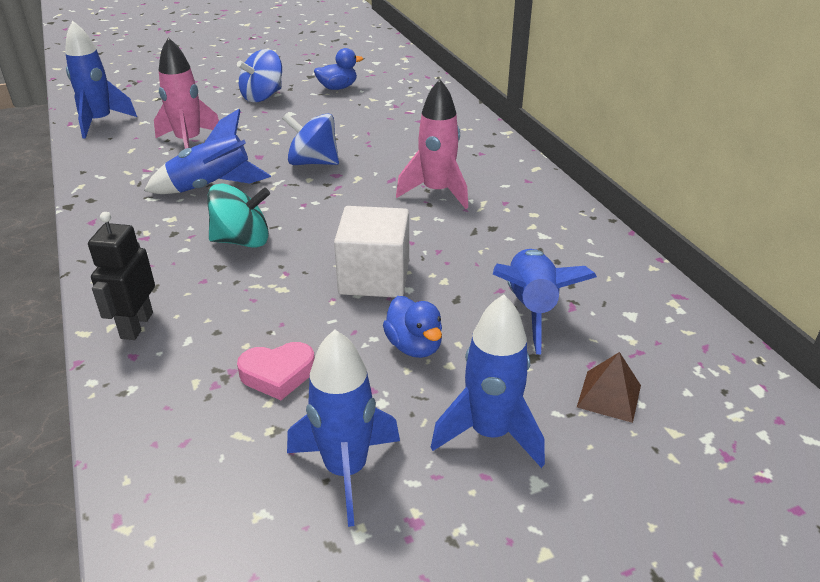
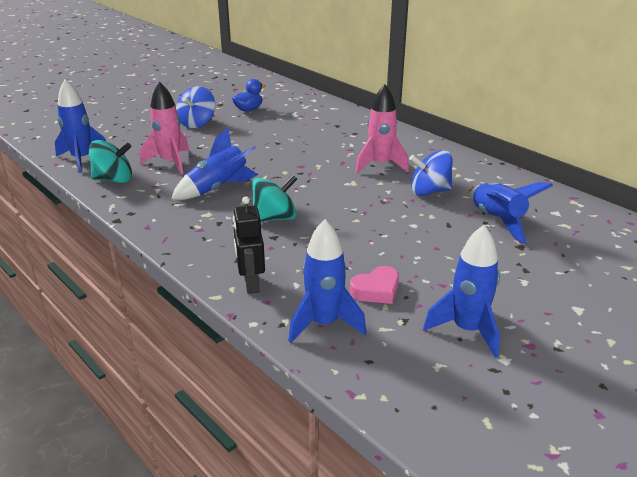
camera: 20 degrees left, 5 degrees down
blue spinning top [282,113,339,165] -> blue spinning top moved to [409,150,453,196]
white cube [334,206,409,298] -> none
blue duck [383,296,442,358] -> none
blue rocket [431,294,545,468] -> blue rocket moved to [289,219,366,343]
brown pyramid [577,352,641,423] -> none
none -> turquoise spinning top [89,140,132,183]

